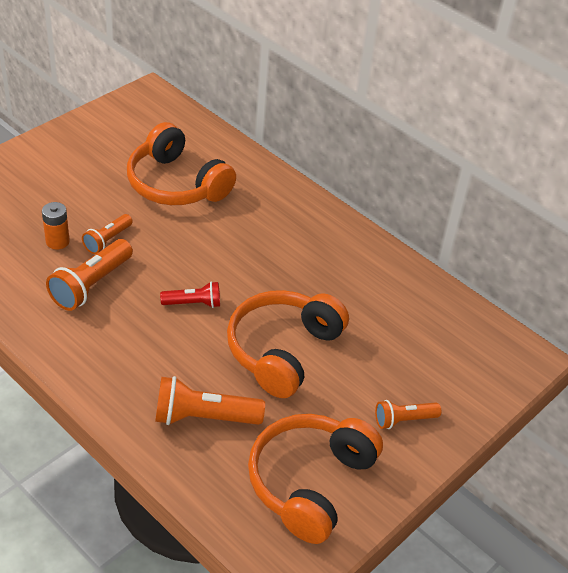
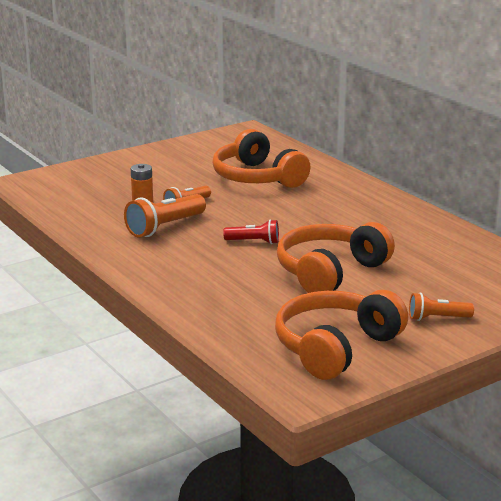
camera: 15 degrees right, 20 degrees down
orange flashlight [155,376,265,425] -> none

